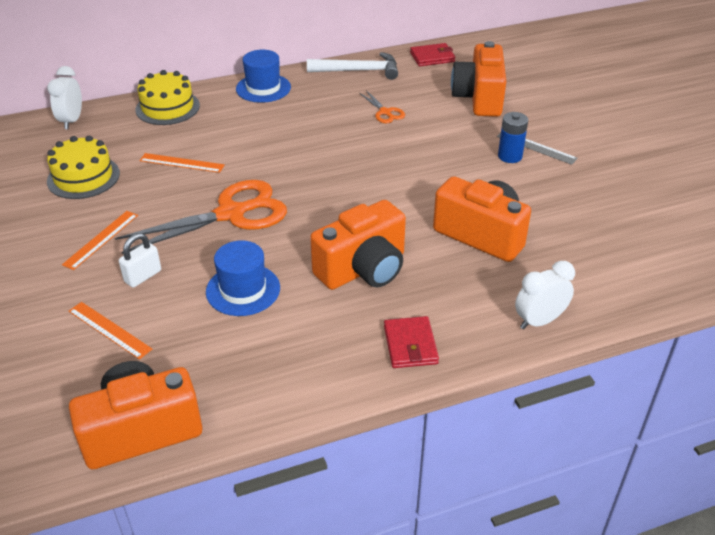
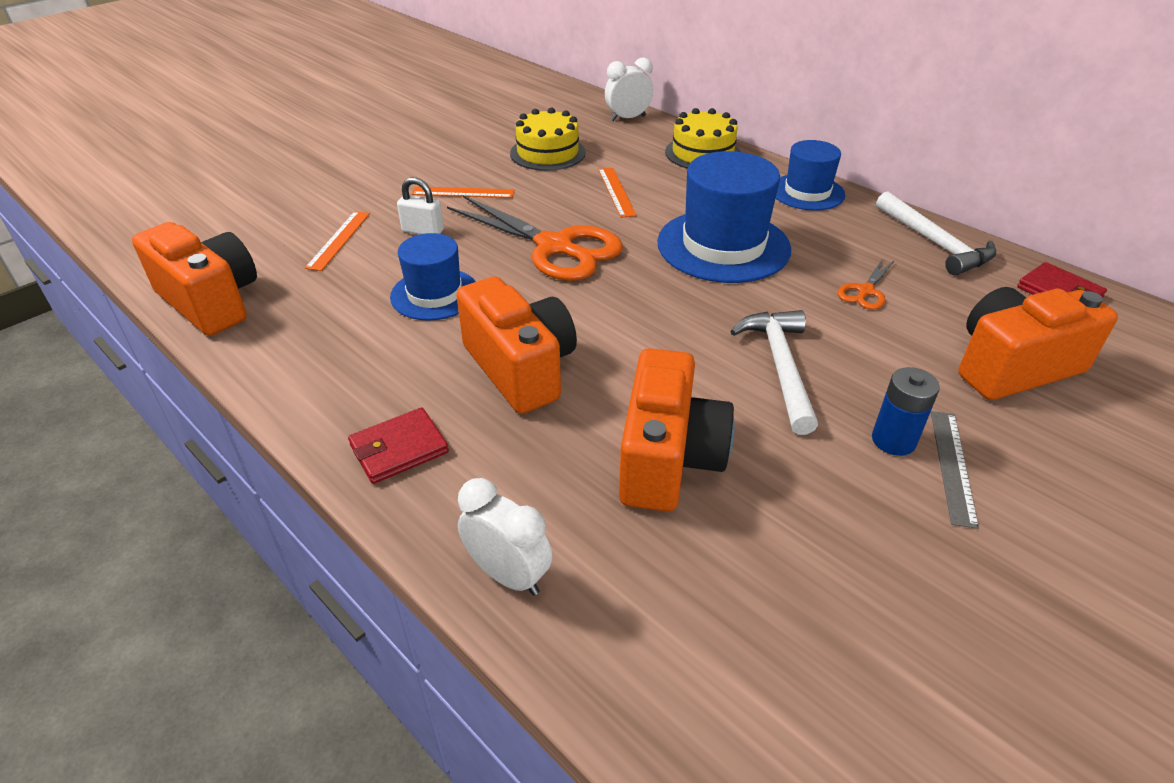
camera: 65 degrees right, 0 degrees up
orange camera [310,200,406,290] -> orange camera turned 150 degrees counterclockwise [456,277,577,414]
none -> blue hat [657,151,791,283]
none -> white hammer [730,310,818,435]

